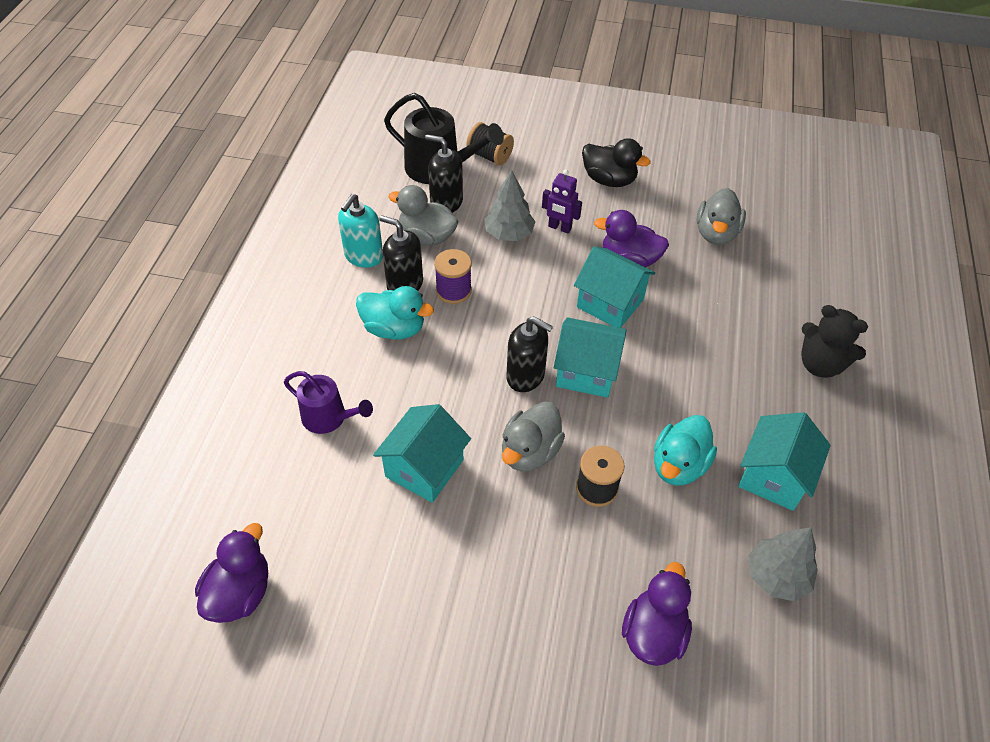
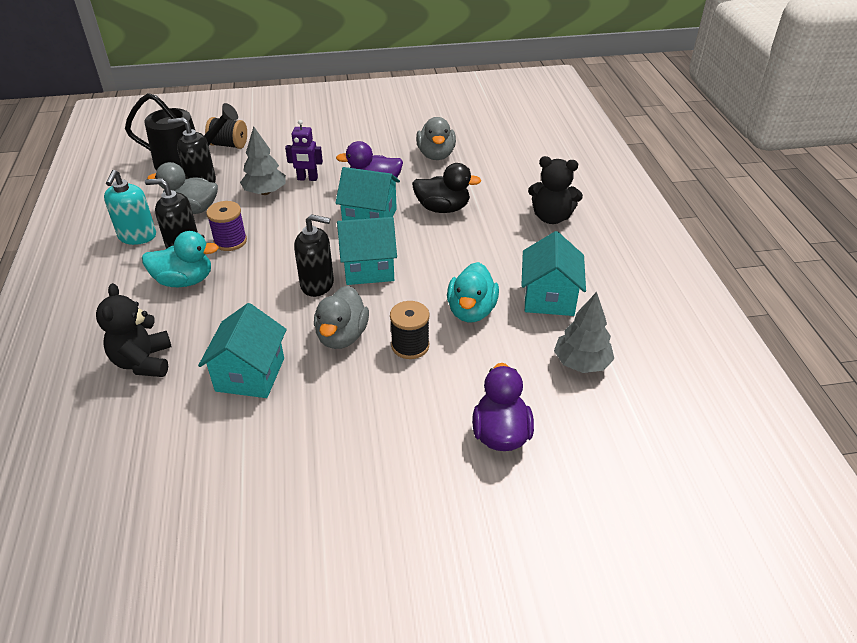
camera: 20 degrees left, 10 degrees down
purple duck [195,523,268,623] -> none
purple watering can [284,371,373,434] -> black teddy bear [96,283,172,377]
black duck [582,138,651,187] -> black duck moved to [412,163,481,213]

